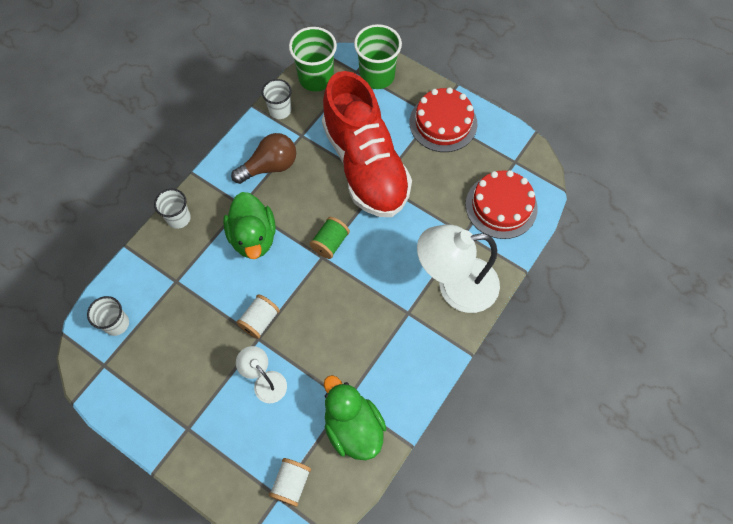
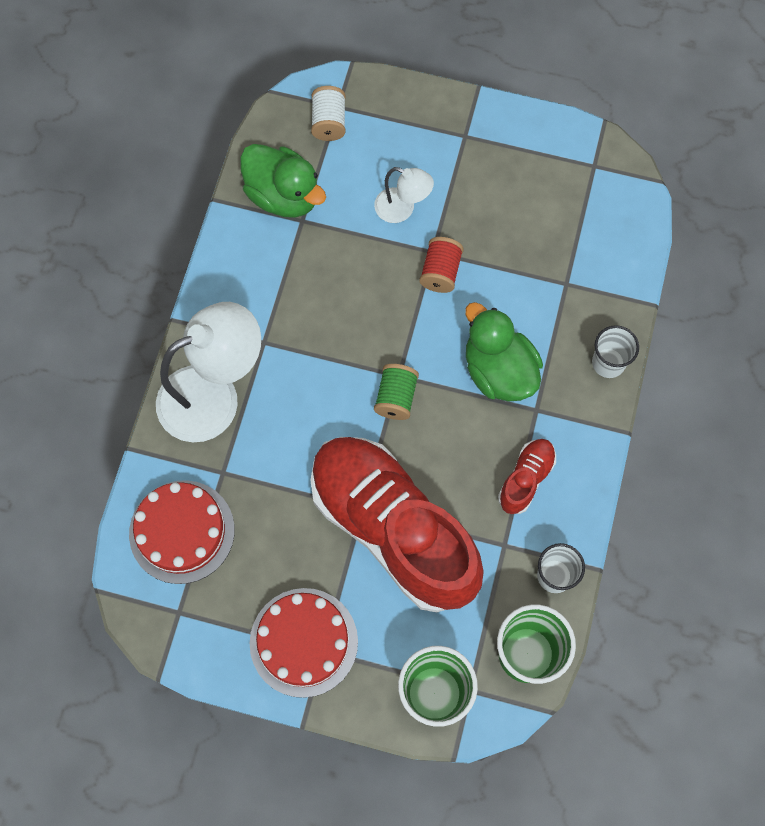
camera: 160 degrees right, 5 degrees up
white cup [87,296,129,336] -> none
brown light bulb [231,133,296,184] -> red shoe [498,439,556,514]
white spool [236,294,280,339] -> red spool [419,237,464,293]

